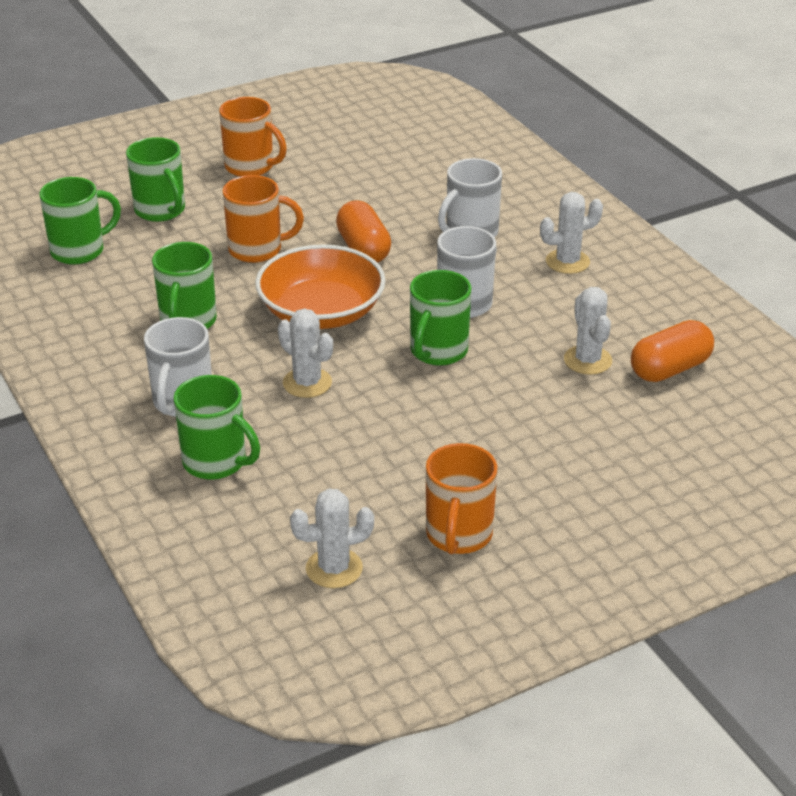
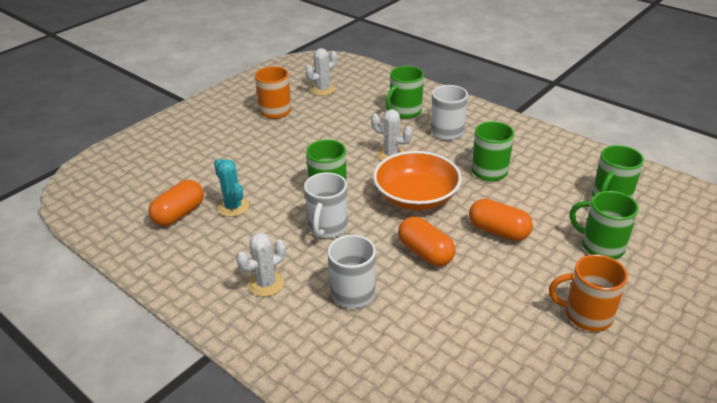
camera: 160 degrees right, 0 degrees up
green mug [174,375,260,480] -> green mug turned 60 degrees counterclockwise [386,66,424,119]
orange mug [223,175,304,263] -> orange capsule [469,199,533,241]
white cactus [564,287,612,375] -> turquoise cactus [214,159,249,217]

